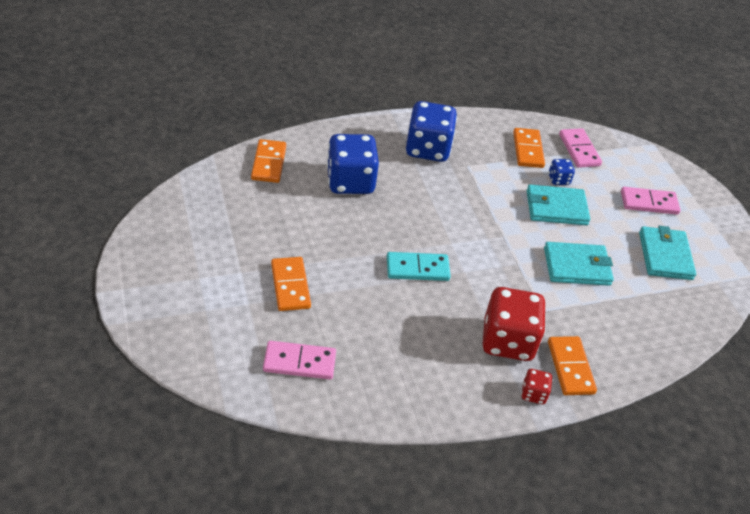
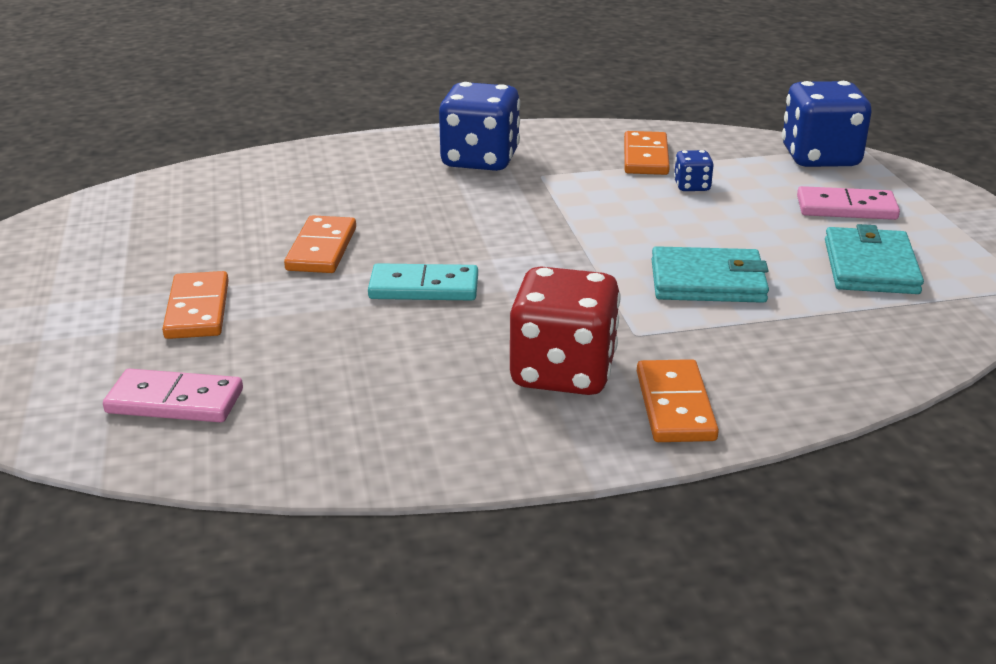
camera: 10 degrees right, 15 degrees down
orange domino [251,139,286,183] -> orange domino moved to [284,215,356,273]
blue dice [327,134,379,194] -> blue dice moved to [782,81,871,167]
red dice [521,369,553,404] -> none
turquoise wallet [527,184,590,225] -> none
pink domino [559,128,602,168] -> none

